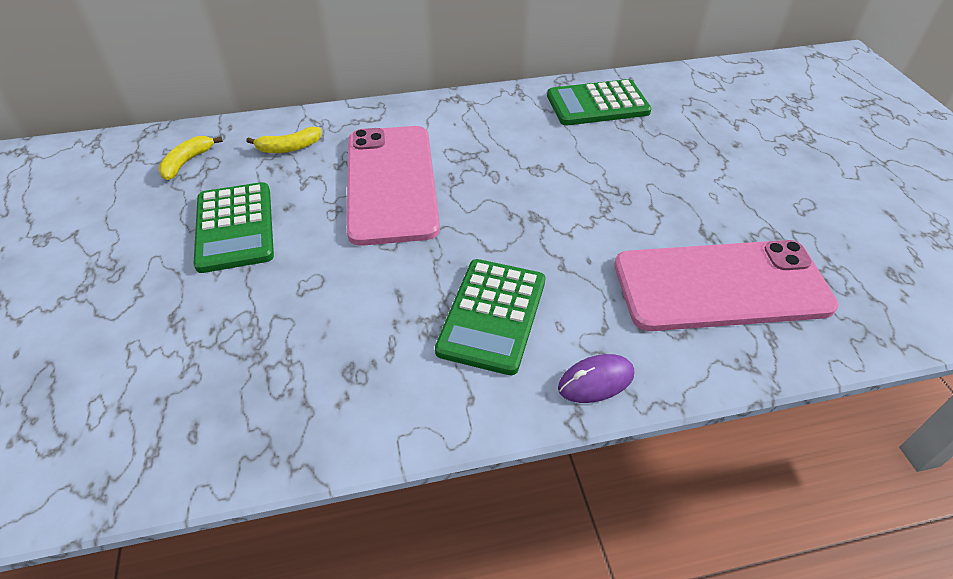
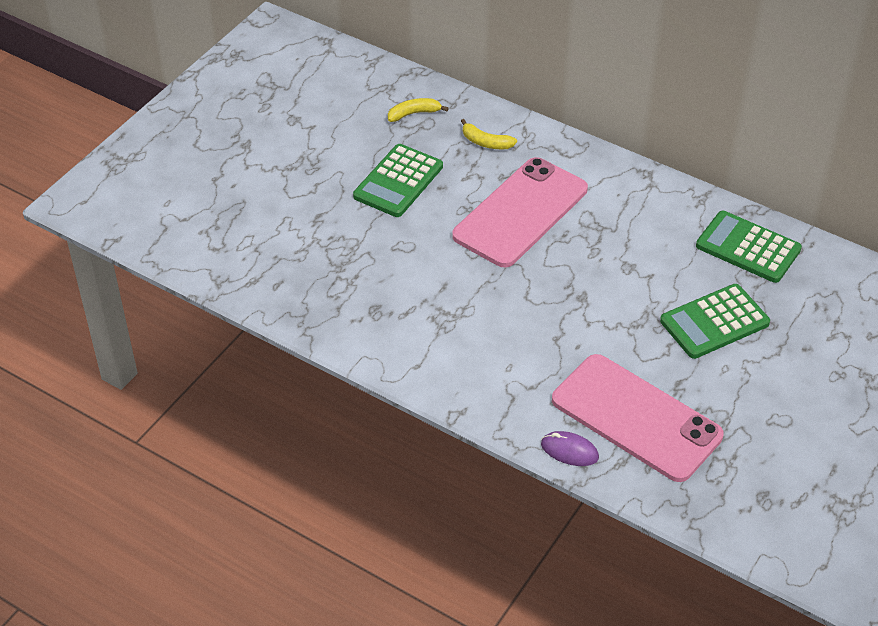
camera: 45 degrees right, 0 degrees up
green calculator [435,259,545,375] -> green calculator moved to [660,284,770,359]
purple mouse [558,354,634,403] -> purple mouse moved to [541,431,599,466]

